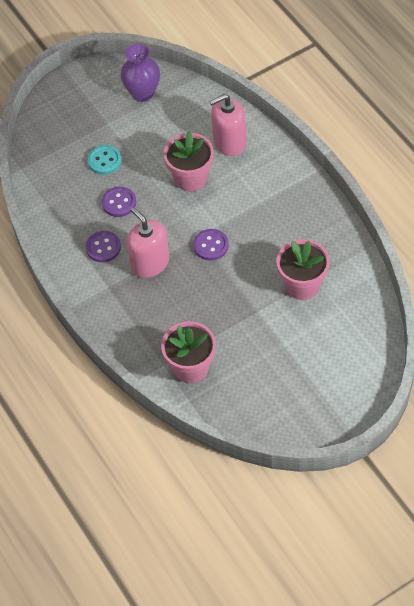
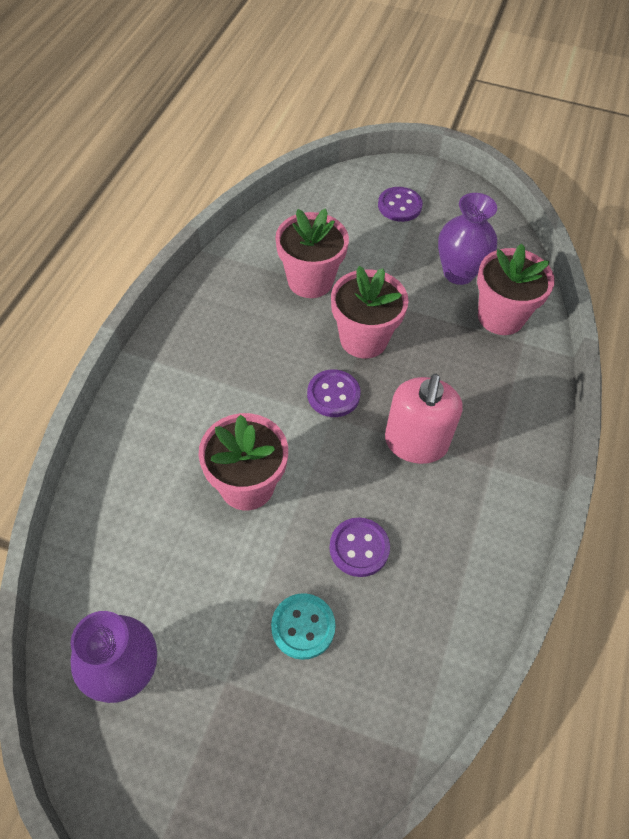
camera: 135 degrees left, 0 degrees up
purple button [85,231,121,262] -> purple button moved to [378,187,423,222]
pink soap dispenser [209,94,246,156] -> none
none -> pink flower pot [331,266,409,358]
none -> purple vase [438,193,497,285]

